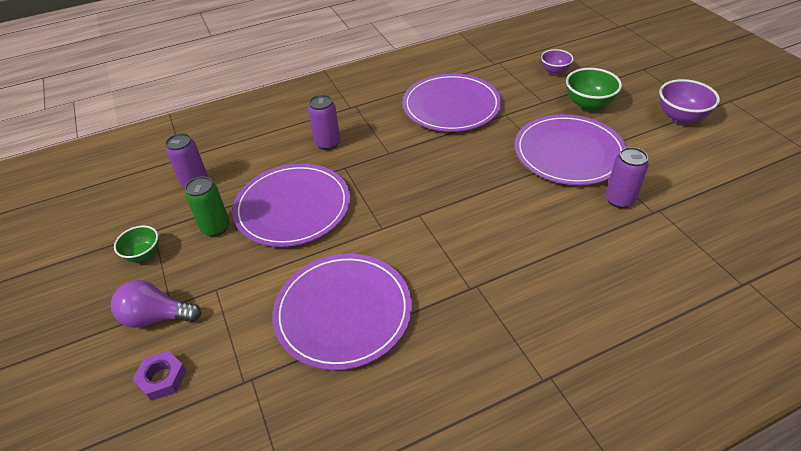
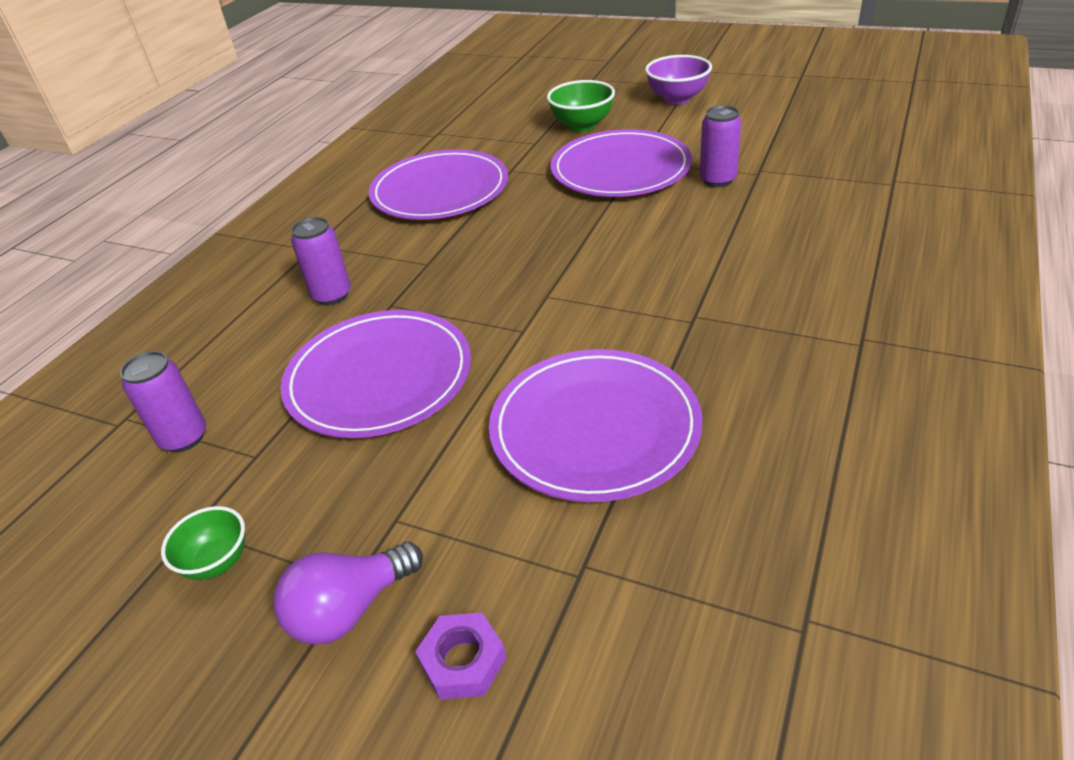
camera: 40 degrees left, 5 degrees down
green can [185,176,230,236] -> none
purple bowl [541,49,574,75] -> none

